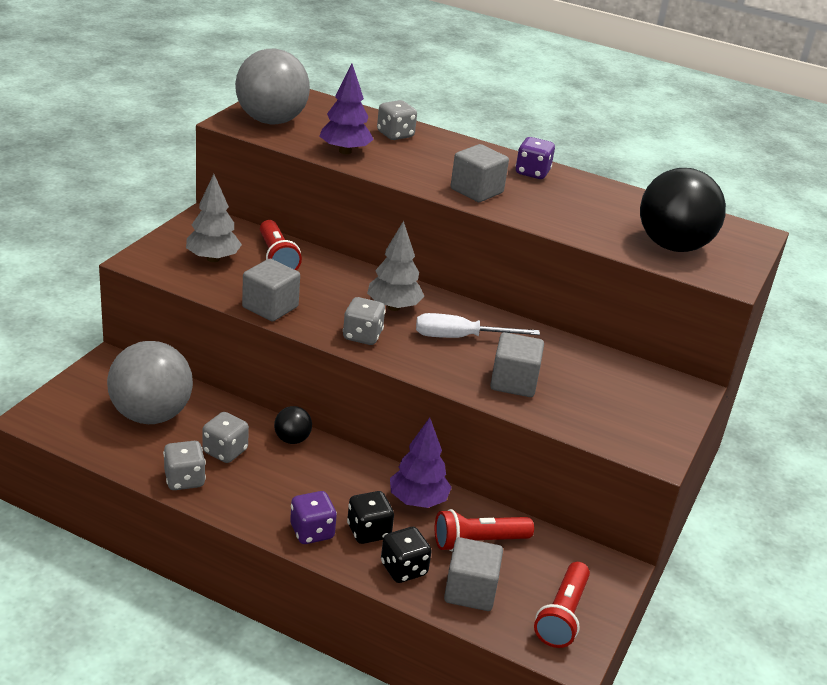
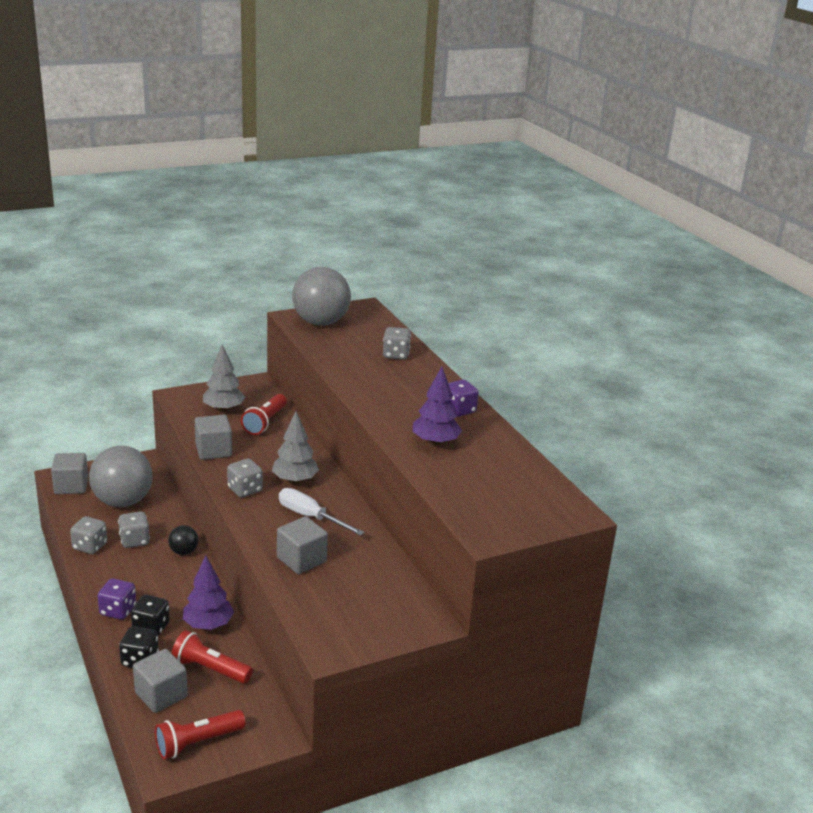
camera: 40 degrees right, 5 degrees down
purple tree [319,63,374,154] -> purple tree moved to [412,367,462,446]
grey cube [451,144,509,202] -> grey cube moved to [51,453,88,494]
black ball [640,168,726,252] -> none

